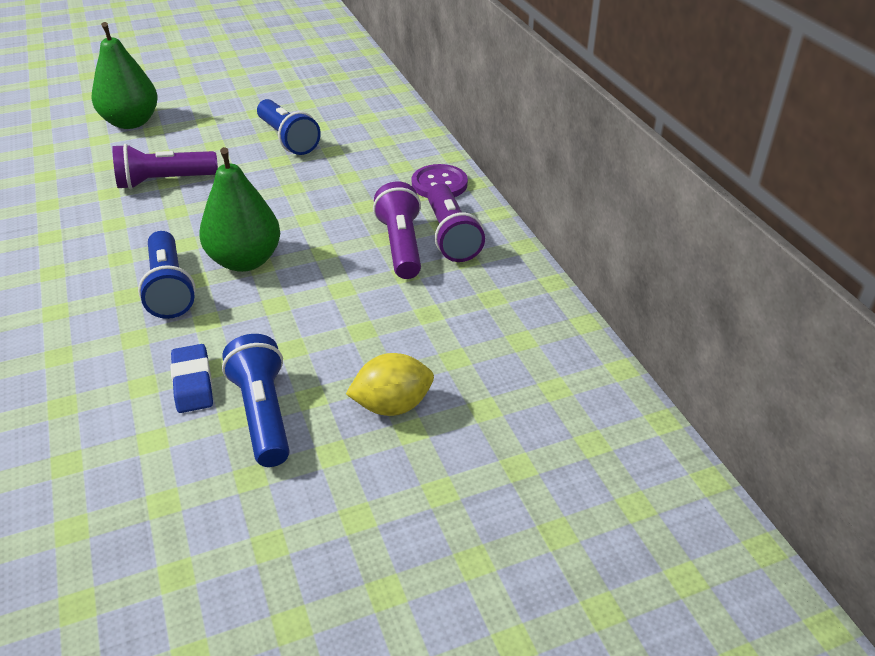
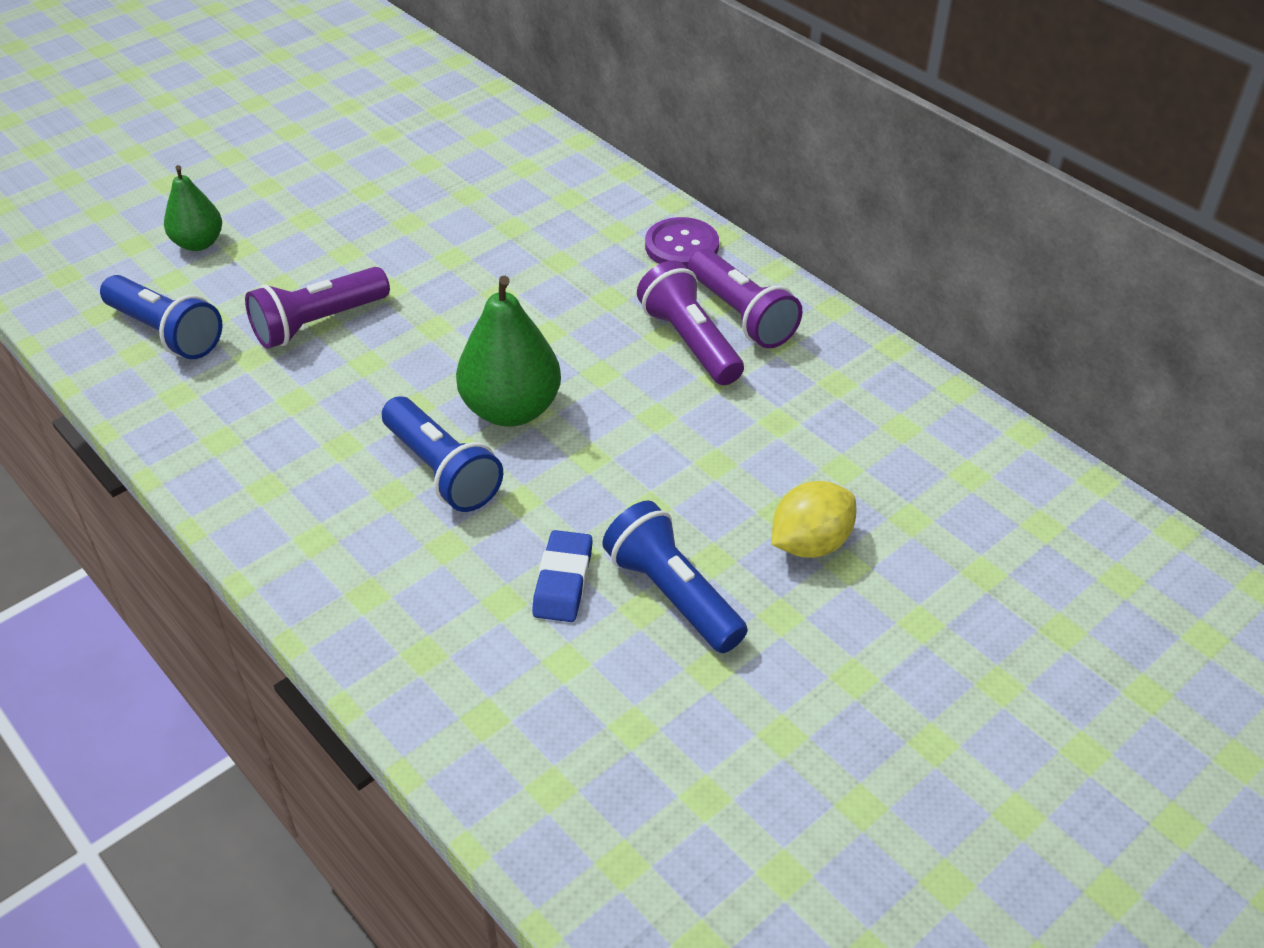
camera: 20 degrees left, 5 degrees up
green pear [92,22,158,129] -> green pear [164,165,222,251], size x0.62
blue eraser [170,344,213,413] -> blue eraser turned 45 degrees clockwise [532,530,593,622]
blue flashlight [257,99,321,155] -> blue flashlight moved to [100,275,222,359]

